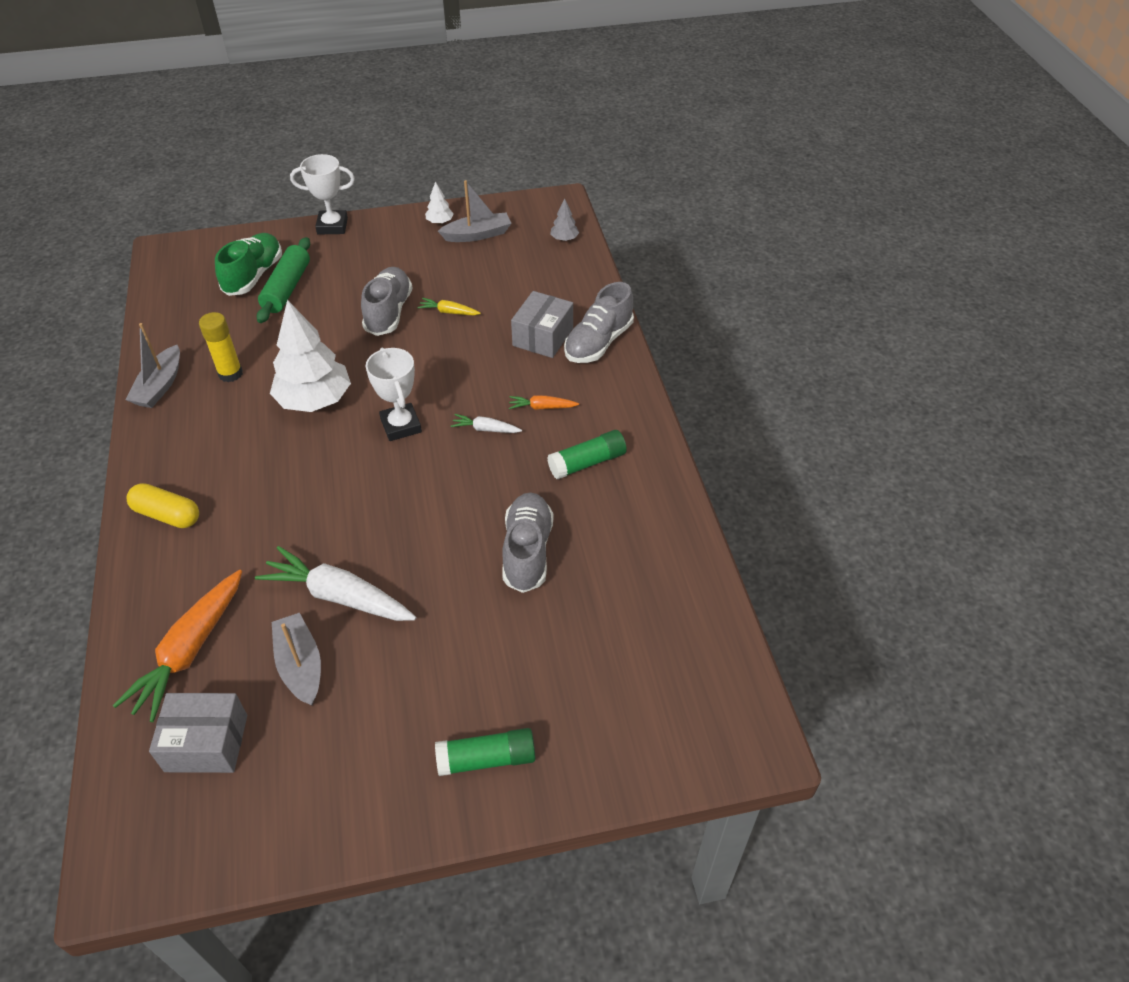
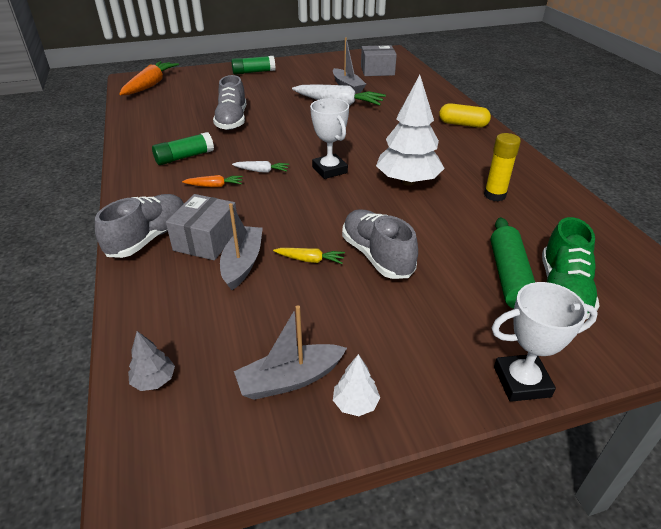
camera: 175 degrees right, 10 degrees down
orange carrot [113,570,242,722] -> orange carrot moved to [119,61,179,95]
grey boat [126,323,180,408] -> grey boat moved to [220,203,263,290]
grey shoe [361,267,413,336] -> grey shoe turned 150 degrees clockwise [342,209,418,279]

